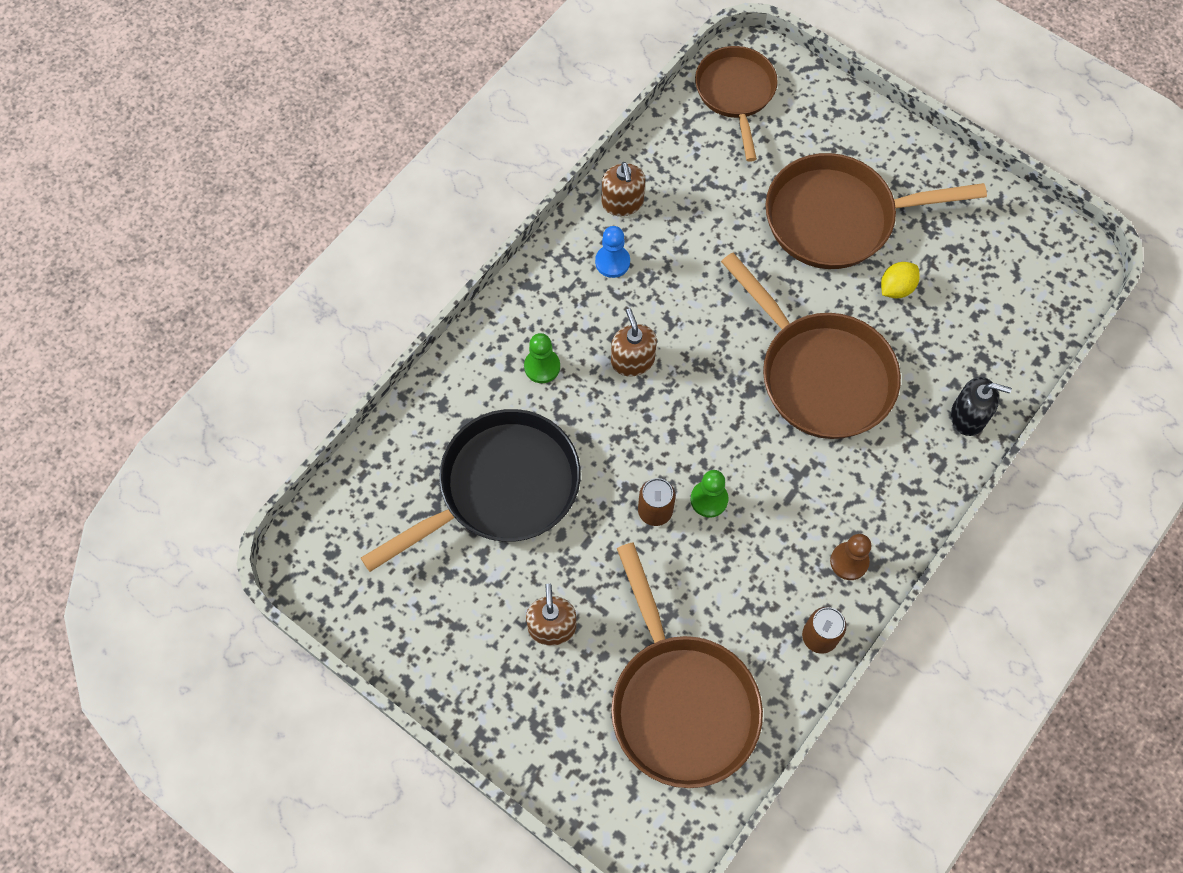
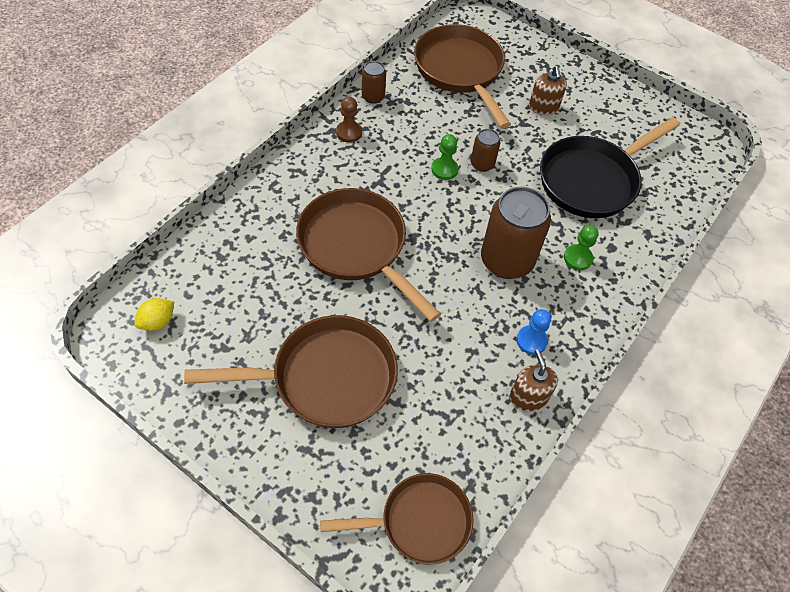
camera: 175 degrees right, 10 degrees down
brown soap dispenser [611,309,657,377] -> brown can [481,187,551,279]
brown pan [695,46,778,162] -> brown pan turned 90 degrees counterclockwise [320,473,474,564]
yellow lemon [881,262,920,298] -> yellow lemon moved to [134,298,174,331]
black soap dispenser [951,377,1012,436] -> none

